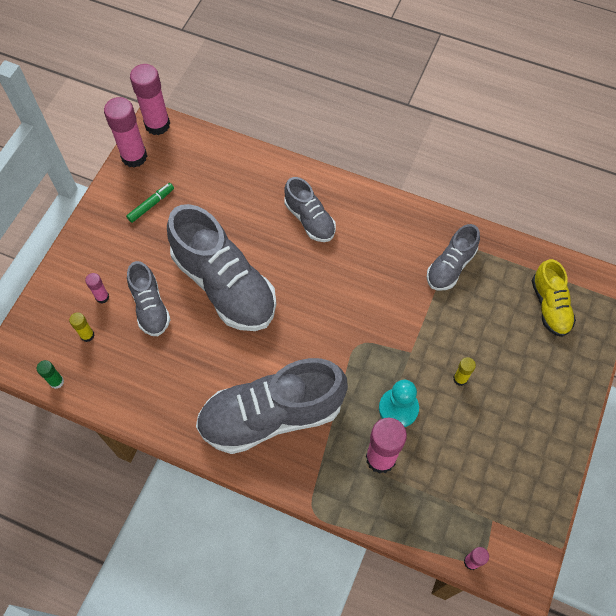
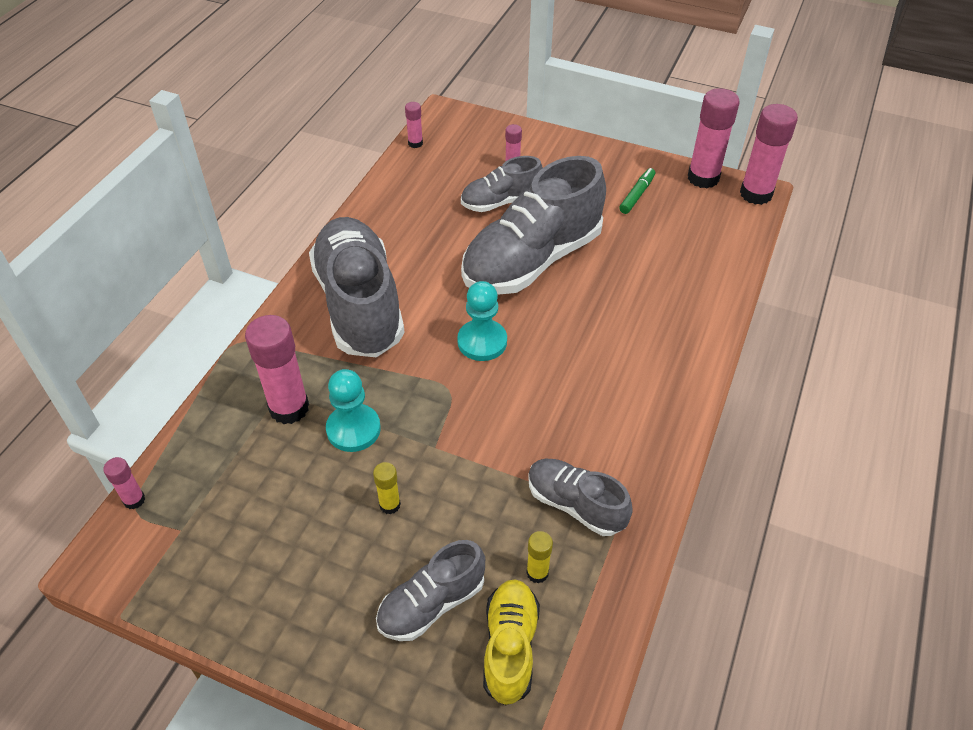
camera: 90 degrees right, 15 degrees down
green glue stick [37,360,64,389] -> pink glue stick [405,102,423,148]
yellow glue stick [69,312,95,342] -> yellow glue stick moved to [526,531,553,584]
green marker [126,183,174,223] -> green marker turned 105 degrees counterclockwise [619,168,655,214]
grey shoe [284,177,336,242] -> grey shoe moved to [376,540,485,641]
yellow shoe [532,259,576,337] -> yellow shoe turned 105 degrees clockwise [483,579,540,705]
none -> turquoise pawn [457,281,507,361]

